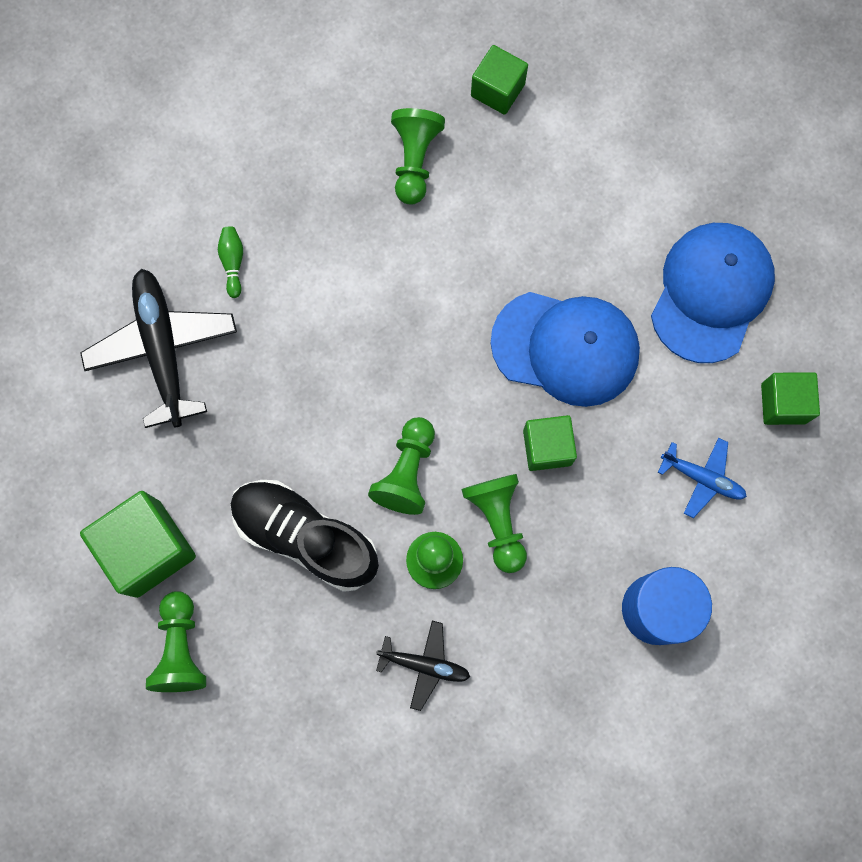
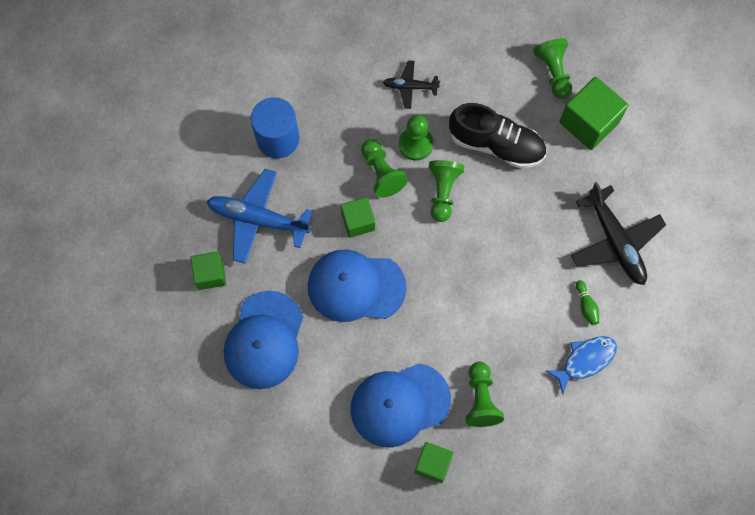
camera: 170 degrees right, 5 degrees down
blue plane [658,438,747,518] -> blue plane [207,169,312,264], size x1.84
none -> blue cap [351,363,451,447]
none -> blue fish [546,336,617,394]

